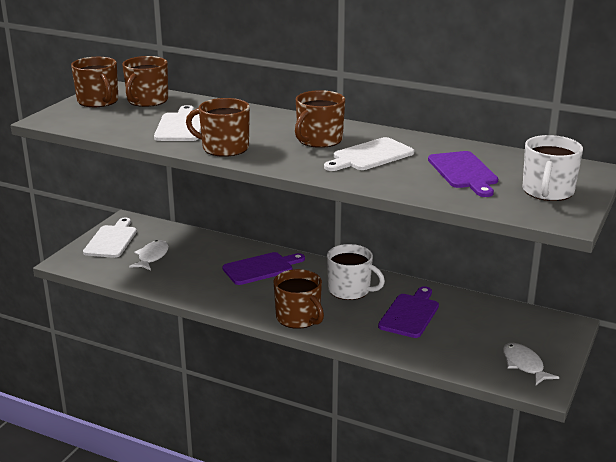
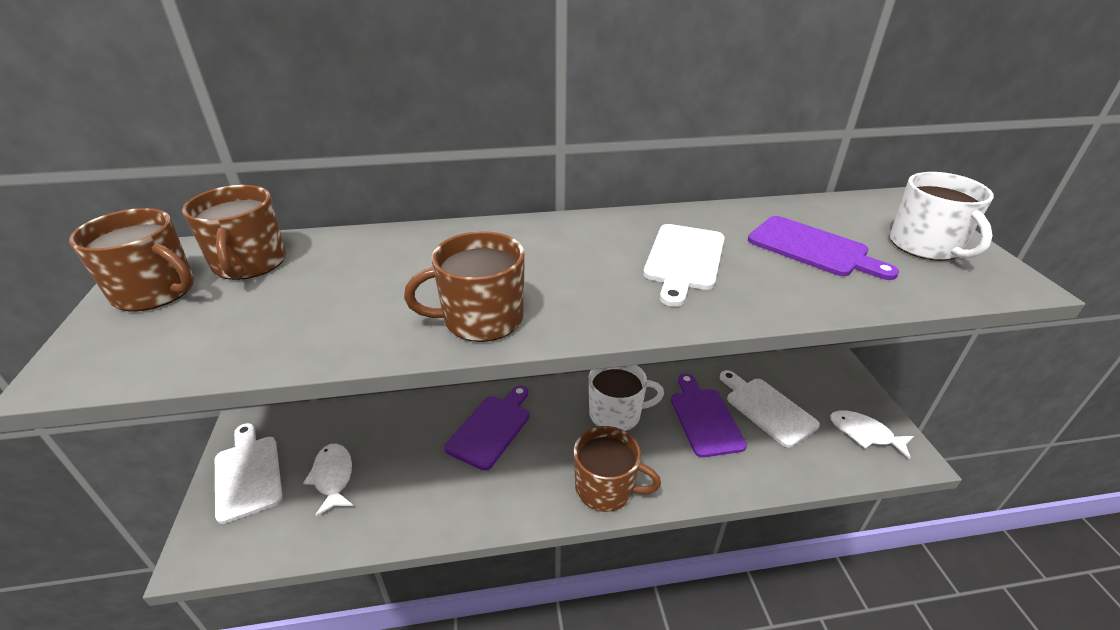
camera: 35 degrees left, 10 degrees up
white cutting board [154,105,201,141] -> white cutting board moved to [720,370,820,447]
brown mug [295,90,345,148] -> none

